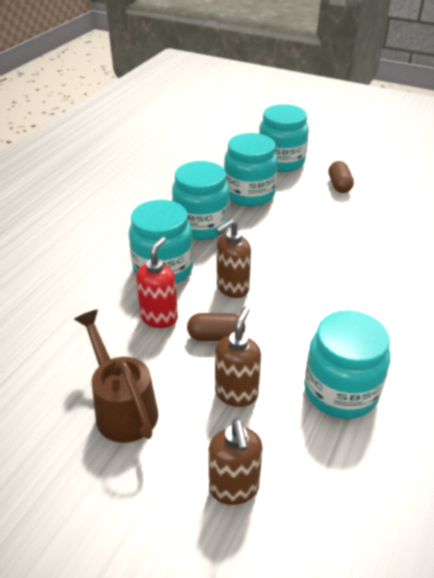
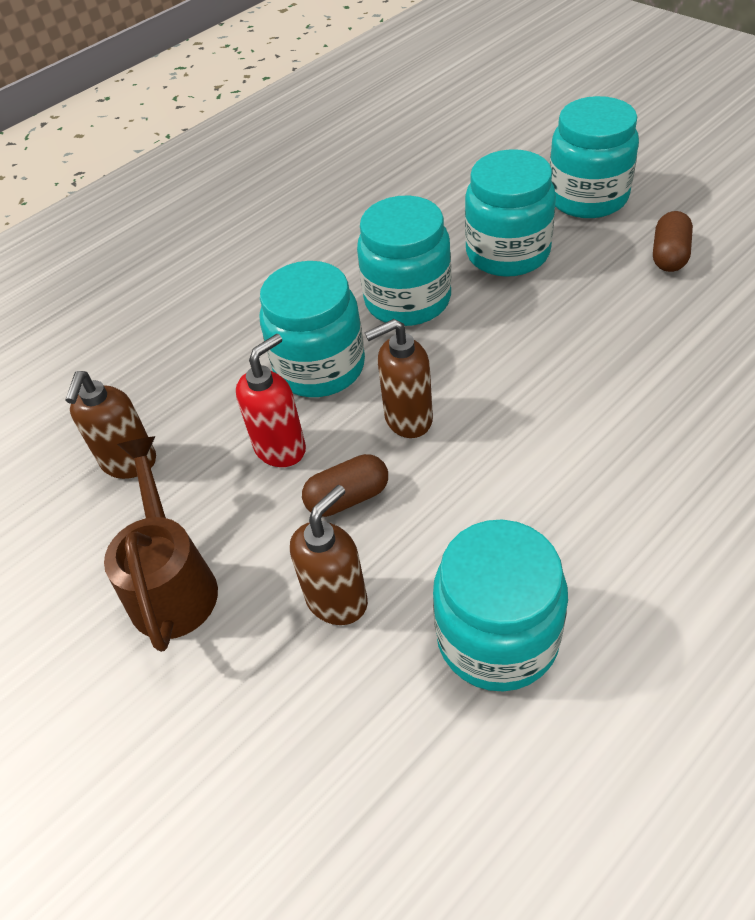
camera: 25 degrees right, 10 degrees up
brown capsule [187,313,245,341] -> brown capsule turned 45 degrees counterclockwise [302,454,388,517]
brown soap dispenser [208,419,263,505] -> brown soap dispenser moved to [65,371,156,479]

